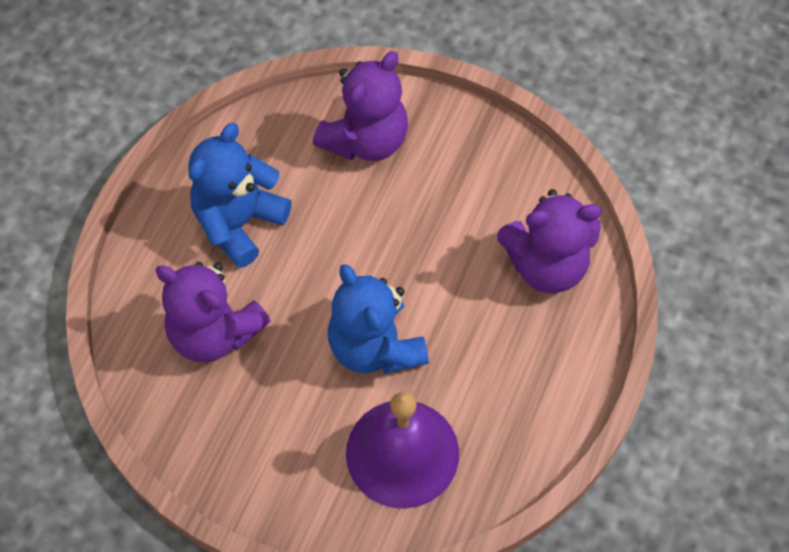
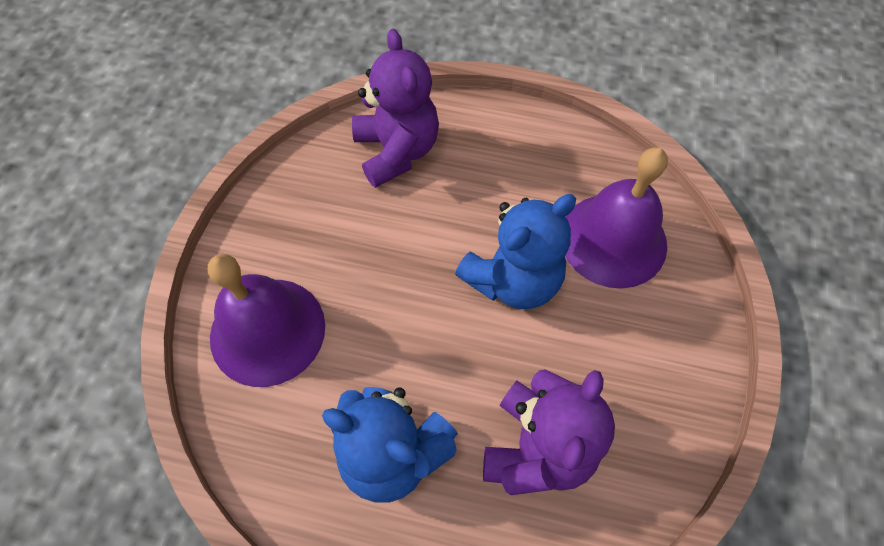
camera: 100 degrees left, 0 degrees up
purple teddy bear [313,51,408,161] -> purple bell [208,254,325,387]

